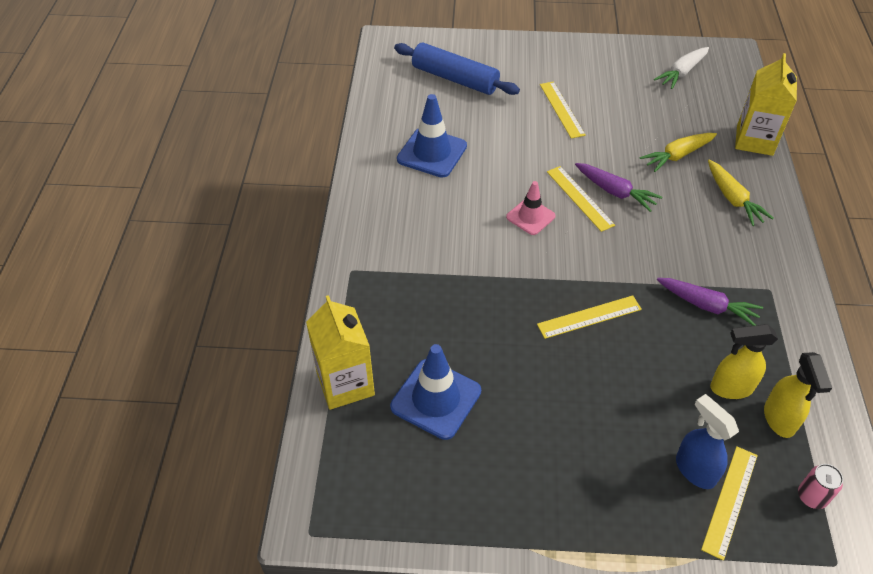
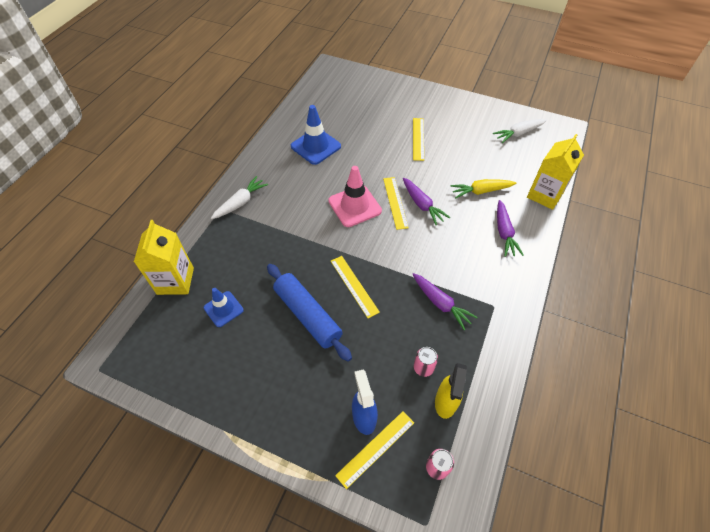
camera: 20 degrees right, 5 degrees up
blue traffic cone [390,344,481,440] -> blue traffic cone [204,288,244,327], size x0.63
blue rolling pin [394,42,520,95] -> blue rolling pin moved to [267,264,352,362]
pink traffic cone [506,181,555,235] -> pink traffic cone [328,166,382,227], size x1.60
yellow ruler [537,295,642,339] -> yellow ruler turned 60 degrees clockwise [331,256,380,318]
yellow carrot [708,160,774,226] -> purple carrot [497,200,524,257]
yellow spray bottle [710,324,778,399] -> pink can [414,347,438,377]
none -> white carrot [211,176,268,219]

